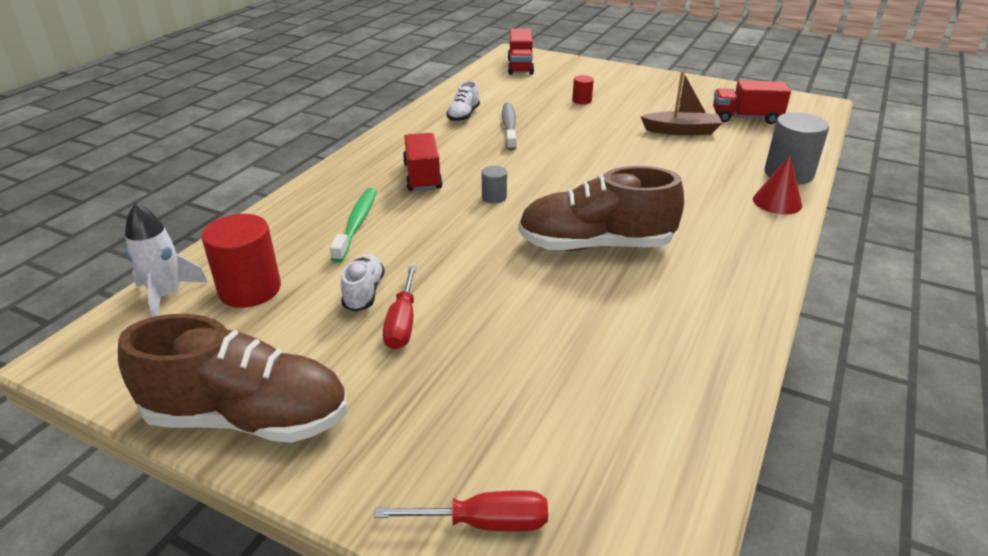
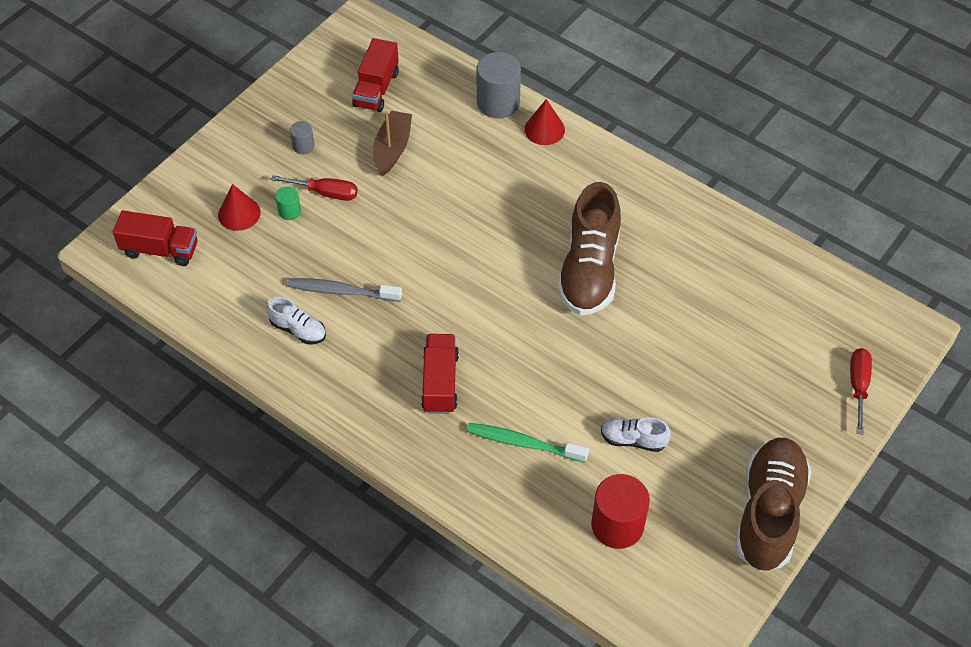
camera: 80 degrees left, 20 degrees up
white rocket [125,203,208,317] -> none
red screwdriver [383,266,417,350] -> red screwdriver moved to [271,175,358,201]
red truck [403,133,443,191] -> red truck turned 90 degrees clockwise [421,334,459,414]
grey cylinder [482,166,507,203] -> grey cylinder moved to [290,121,315,154]
red cylinder [572,75,594,104] -> green cylinder [275,186,301,220]
none -> red cone [218,184,261,231]

